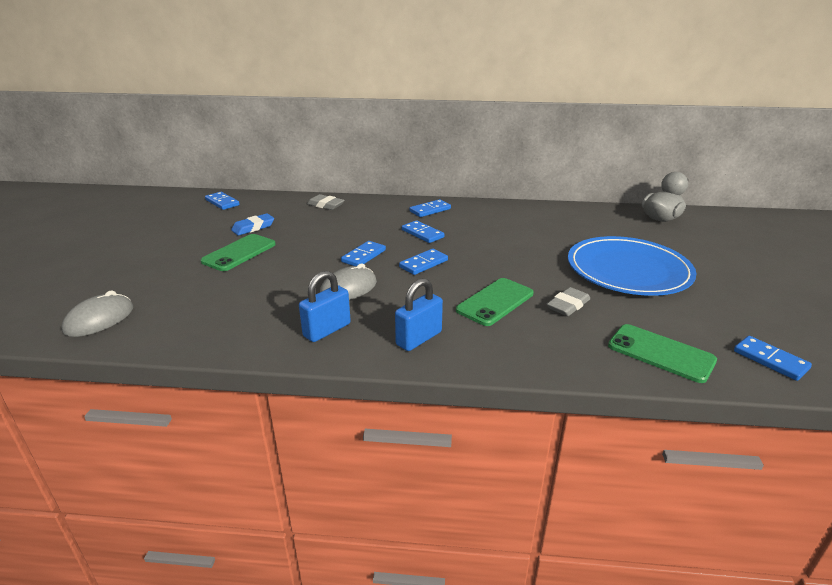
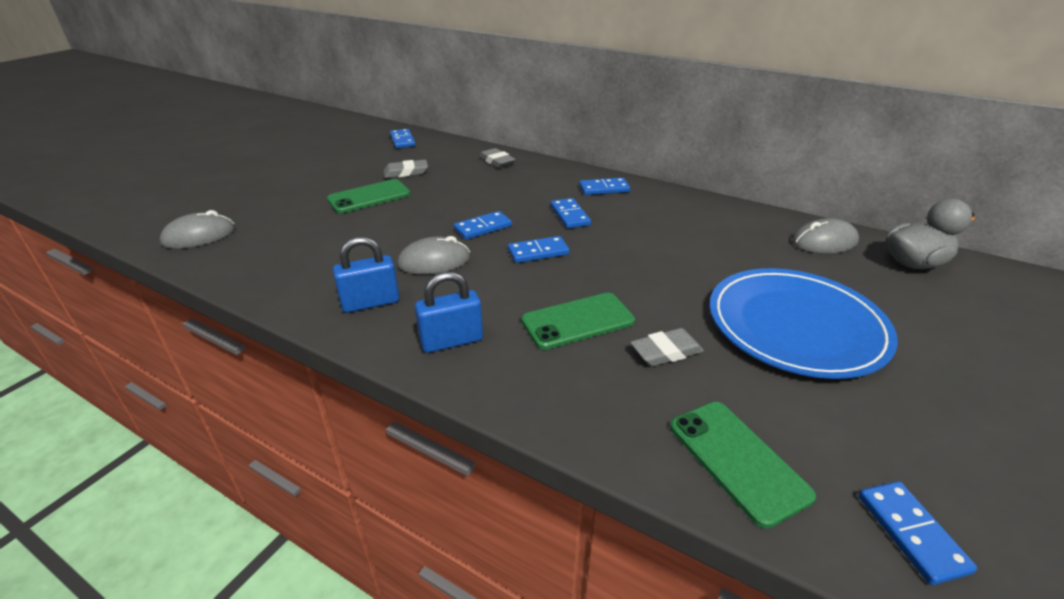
camera: 25 degrees right, 5 degrees up
blue eraser [231,213,274,235] -> grey eraser [384,160,428,178]
none -> grey mouse [792,218,859,254]

